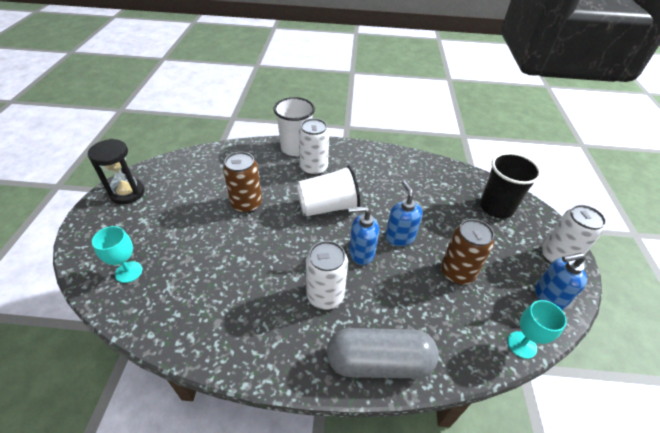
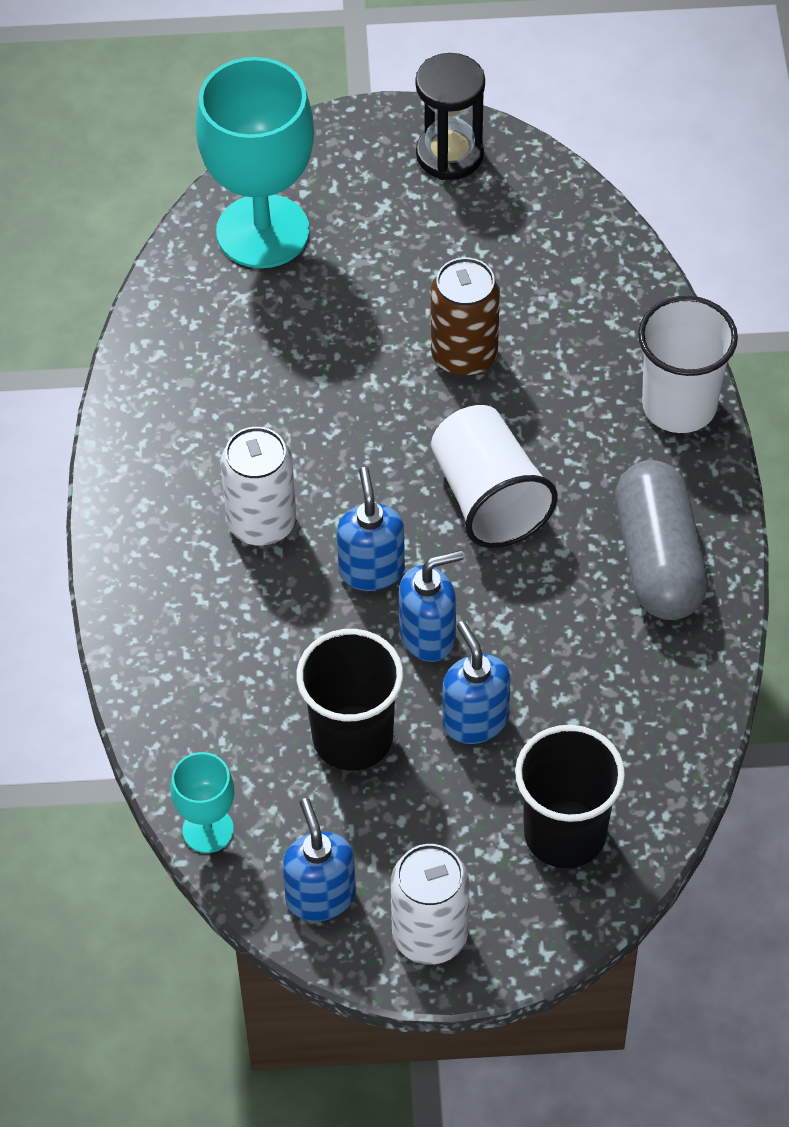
camera: 85 degrees right, 10 degrees up
turquoise goblet [92,226,142,283] -> turquoise goblet [196,57,314,268], size x2.08
white can [299,118,329,176] -> none
grey capsule [327,328,439,378] -> grey capsule moved to [615,460,708,620]
brown can [441,219,494,285] -> black cup [296,629,403,771]
none -> blue soap dispenser [442,621,511,744]

